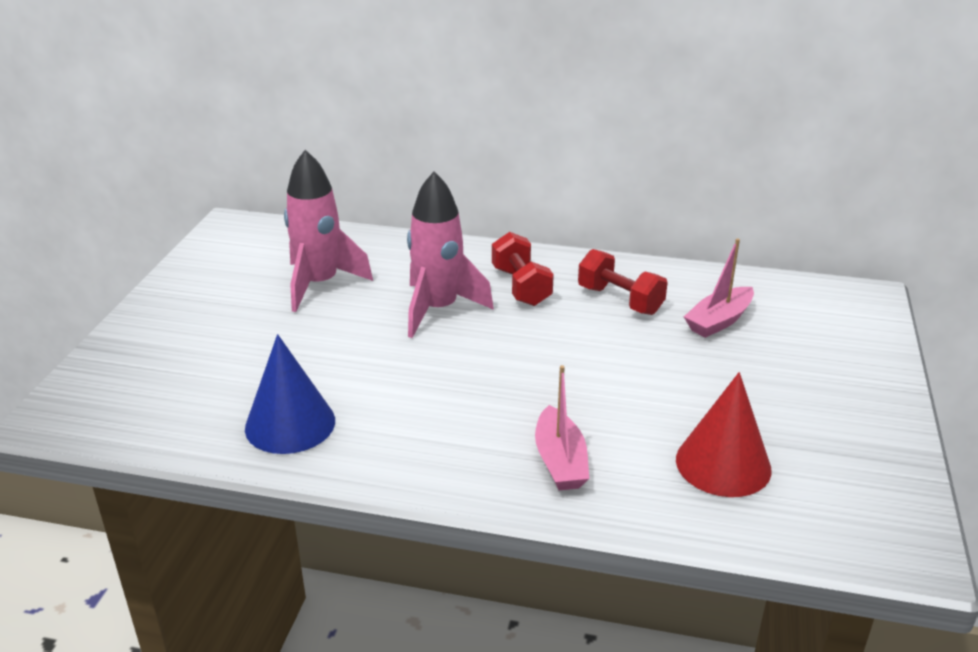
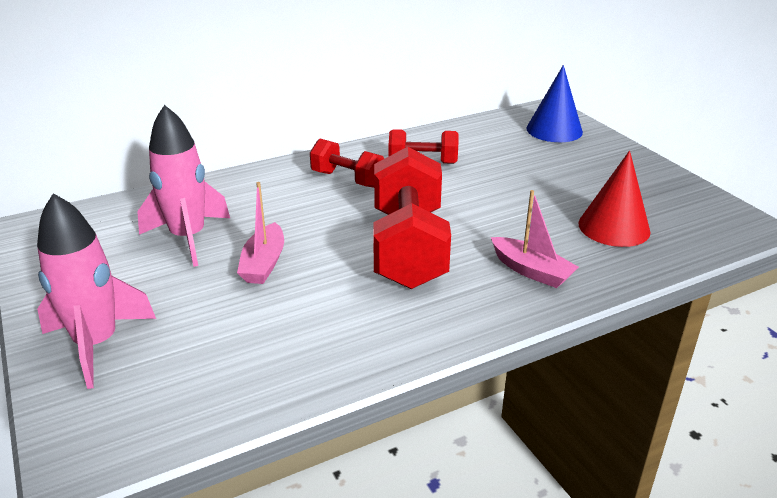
camera: 40 degrees left, 0 degrees up
blue cone [245,334,335,454] -> blue cone moved to [526,65,583,142]
pink rocket [407,172,494,338] -> pink rocket moved to [37,193,156,389]
pink boat [684,239,754,338] -> pink boat moved to [237,182,284,284]
none -> red dumbbell [373,147,451,289]

